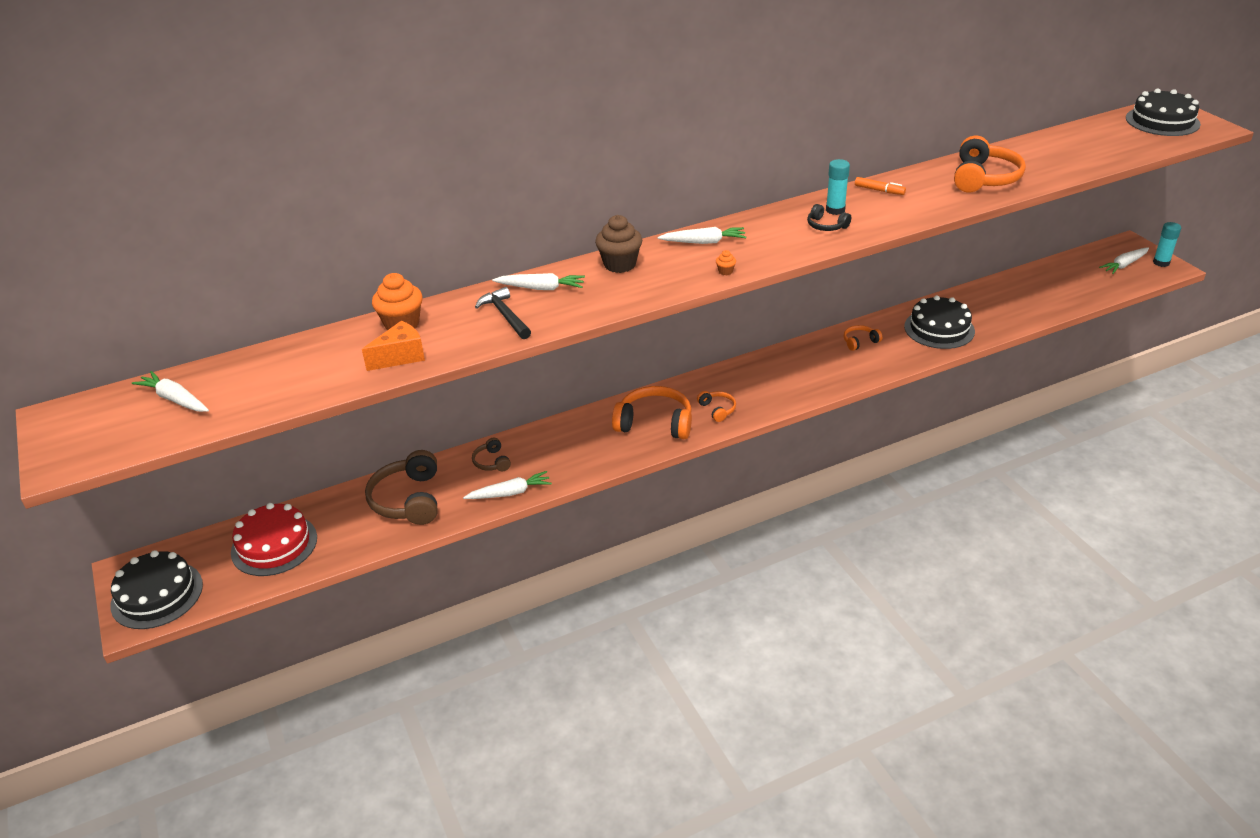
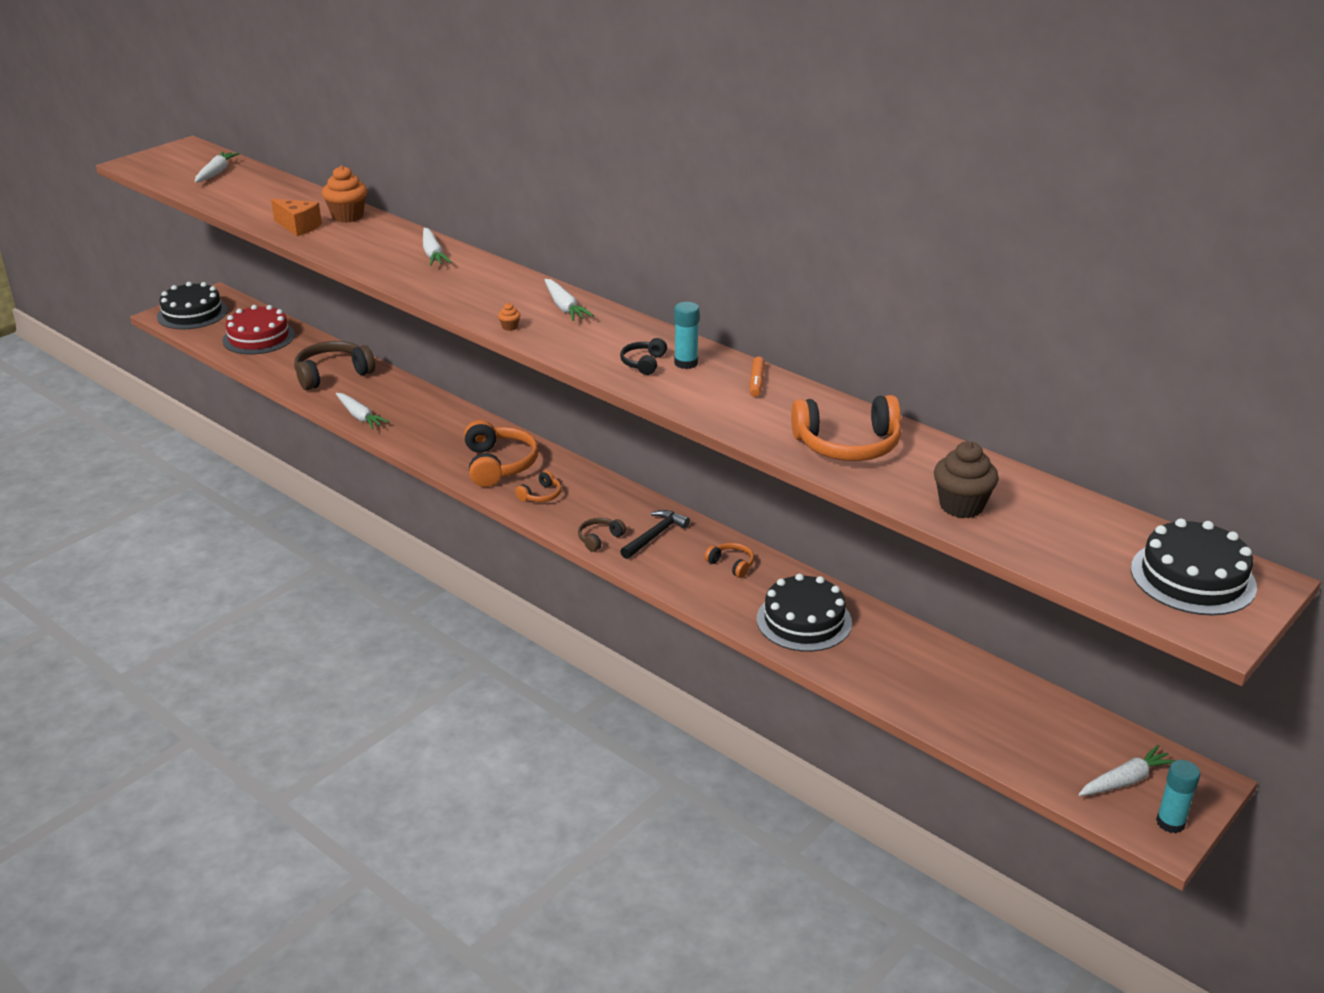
camera: 65 degrees right, 5 degrees down
brown headphones [472,438,511,471] -> brown headphones moved to [578,518,626,552]
black hammer [475,287,531,339] -> black hammer moved to [620,510,690,559]
brown cupcake [595,215,642,273] -> brown cupcake moved to [934,441,999,518]
white carrot [1099,247,1149,274] -> white carrot turned 120 degrees clockwise [1078,745,1176,796]

